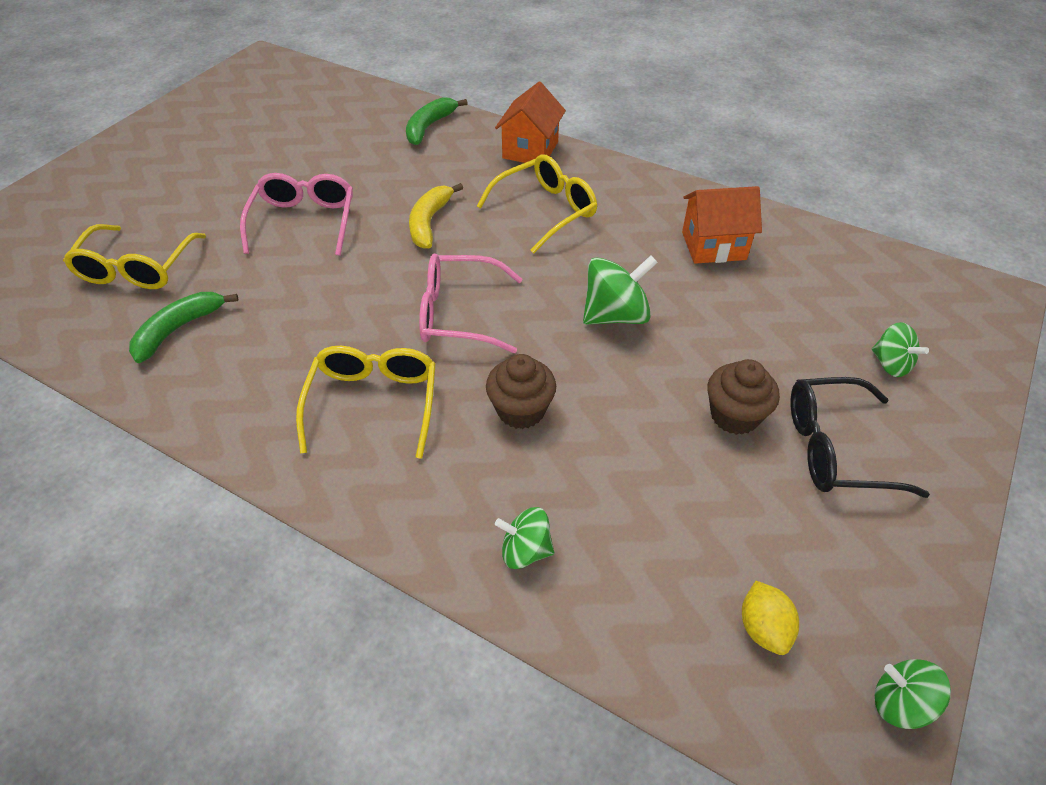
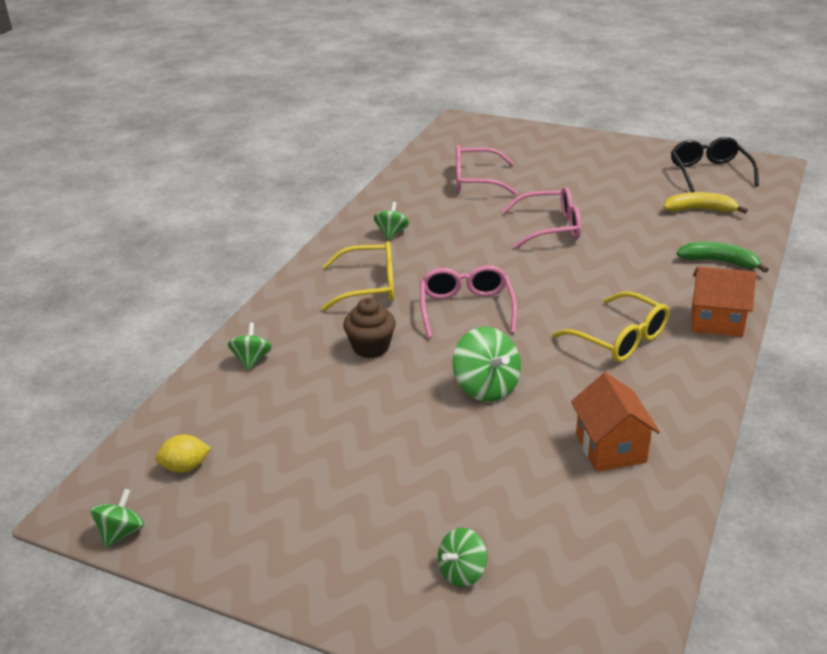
camera: 85 degrees right, 15 degrees down
yellow glasses [63,224,206,289] -> pink glasses [456,145,518,195]
green banana [129,292,238,363] -> none
yellow banana [409,183,463,249] -> yellow banana moved to [663,192,748,213]
brown cupcake [708,359,780,435] -> none
black glasses [791,377,930,498] -> black glasses moved to [671,137,759,192]
none -> green spinning top [373,202,409,240]

